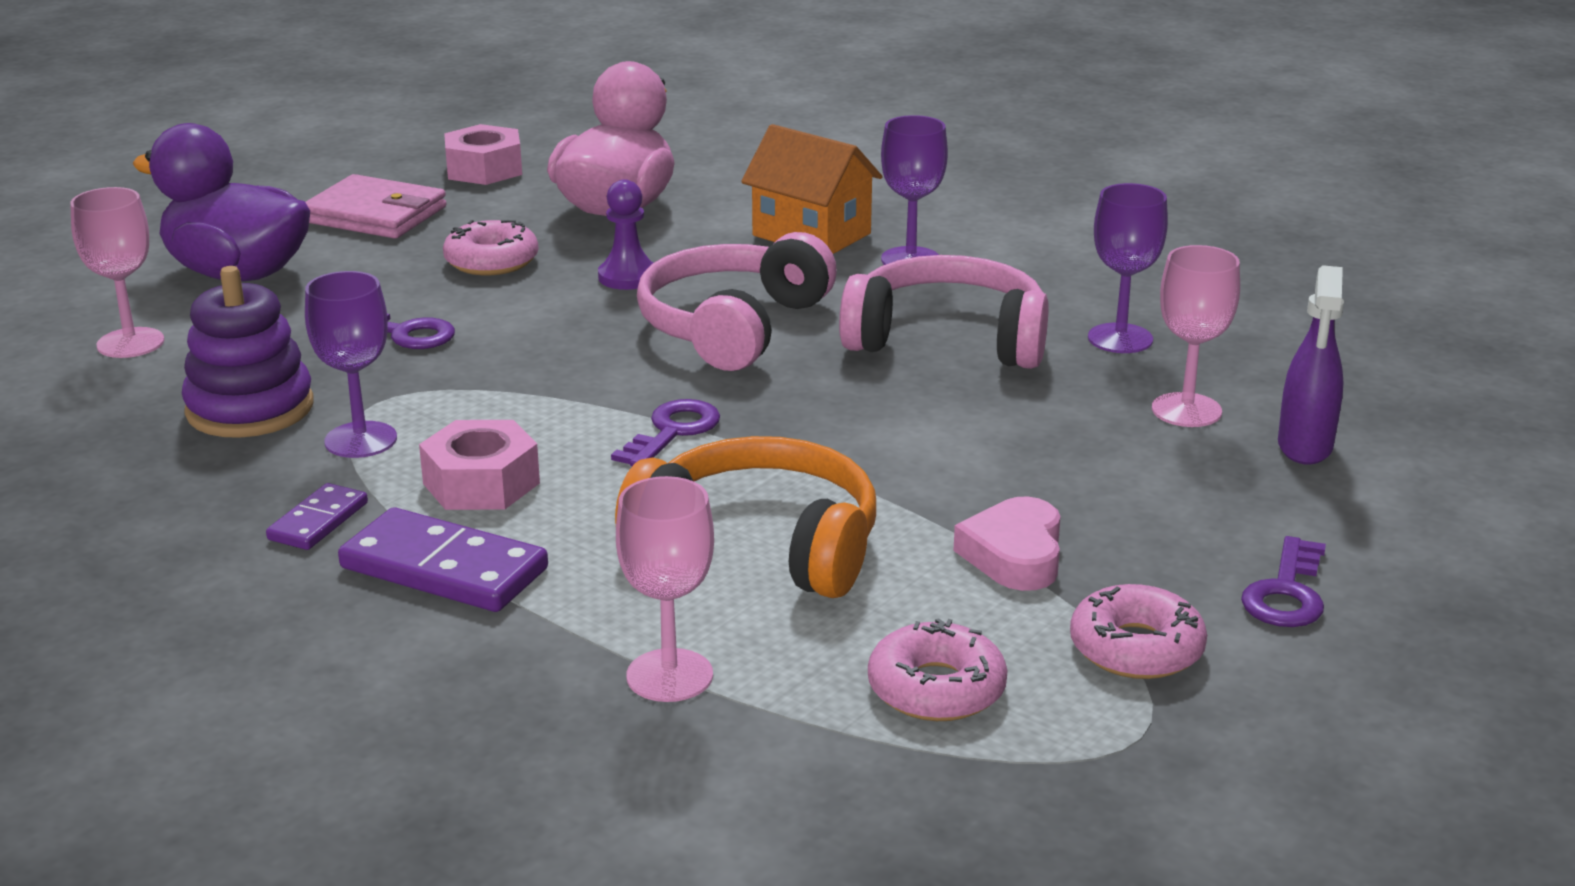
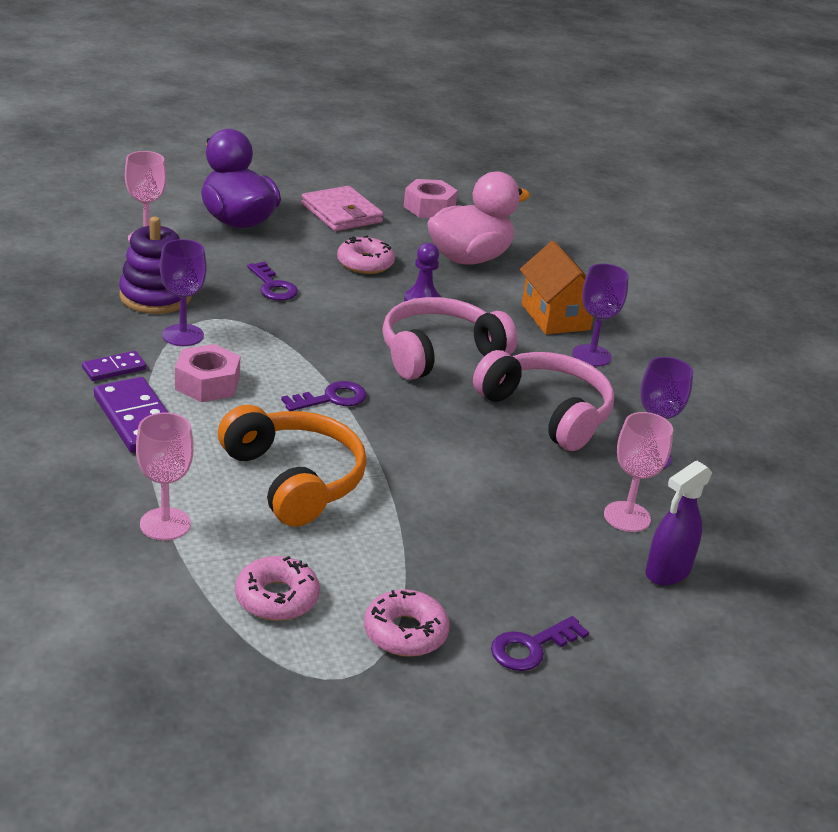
camera: 30 degrees right, 5 degrees up
pink heart [953,496,1061,591] -> none

